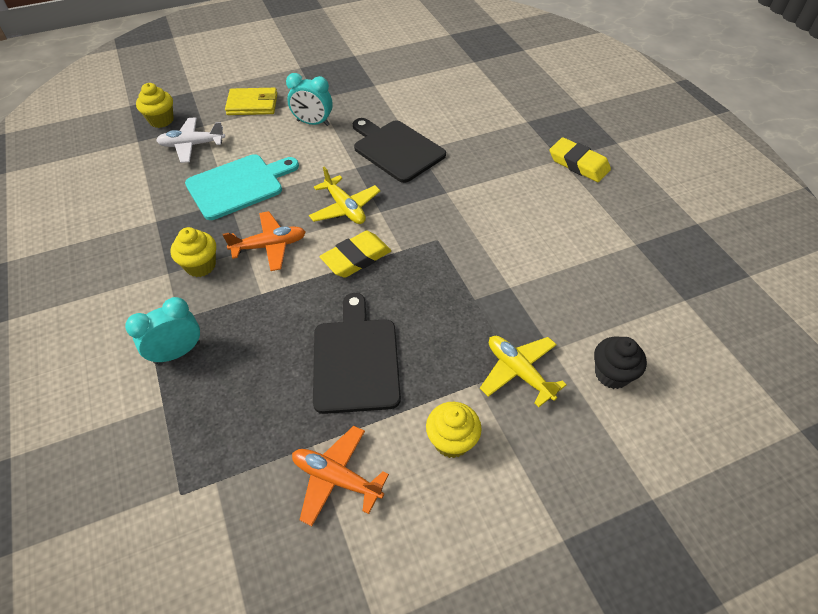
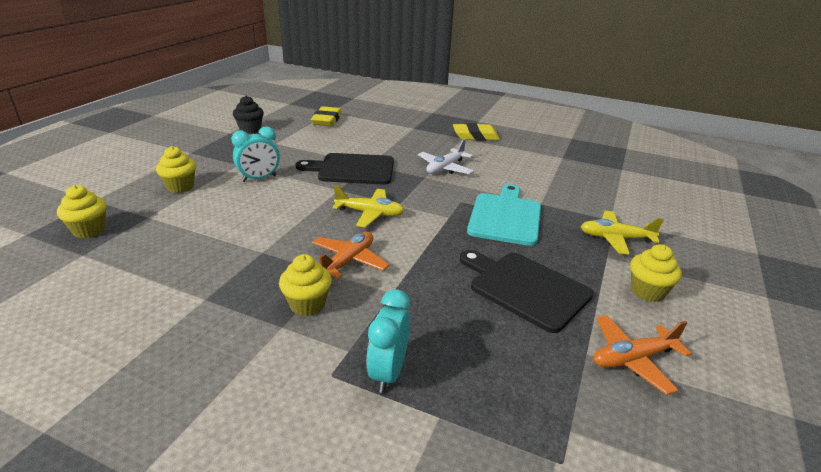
camera: 45 degrees left, 20 degrees down
white plane [156,117,225,163] -> white plane moved to [418,139,474,174]
turquoise cutting board [185,154,299,220] -> turquoise cutting board moved to [467,184,541,246]
yellow wallet [225,88,277,115] -> yellow cupcake [156,146,196,193]
yellow eraser [320,231,391,278] -> yellow eraser moved to [311,106,342,126]
black cupcake [594,337,647,389] -> black cupcake moved to [233,96,264,134]

